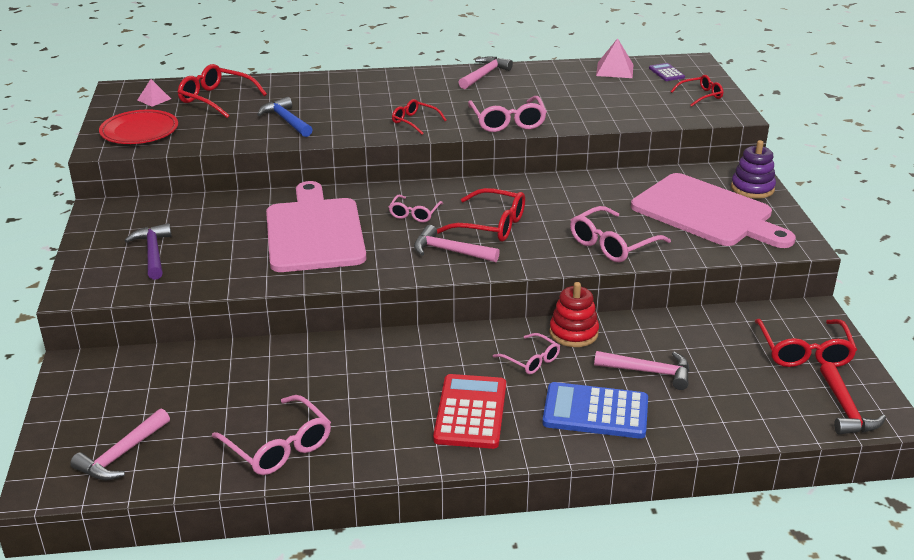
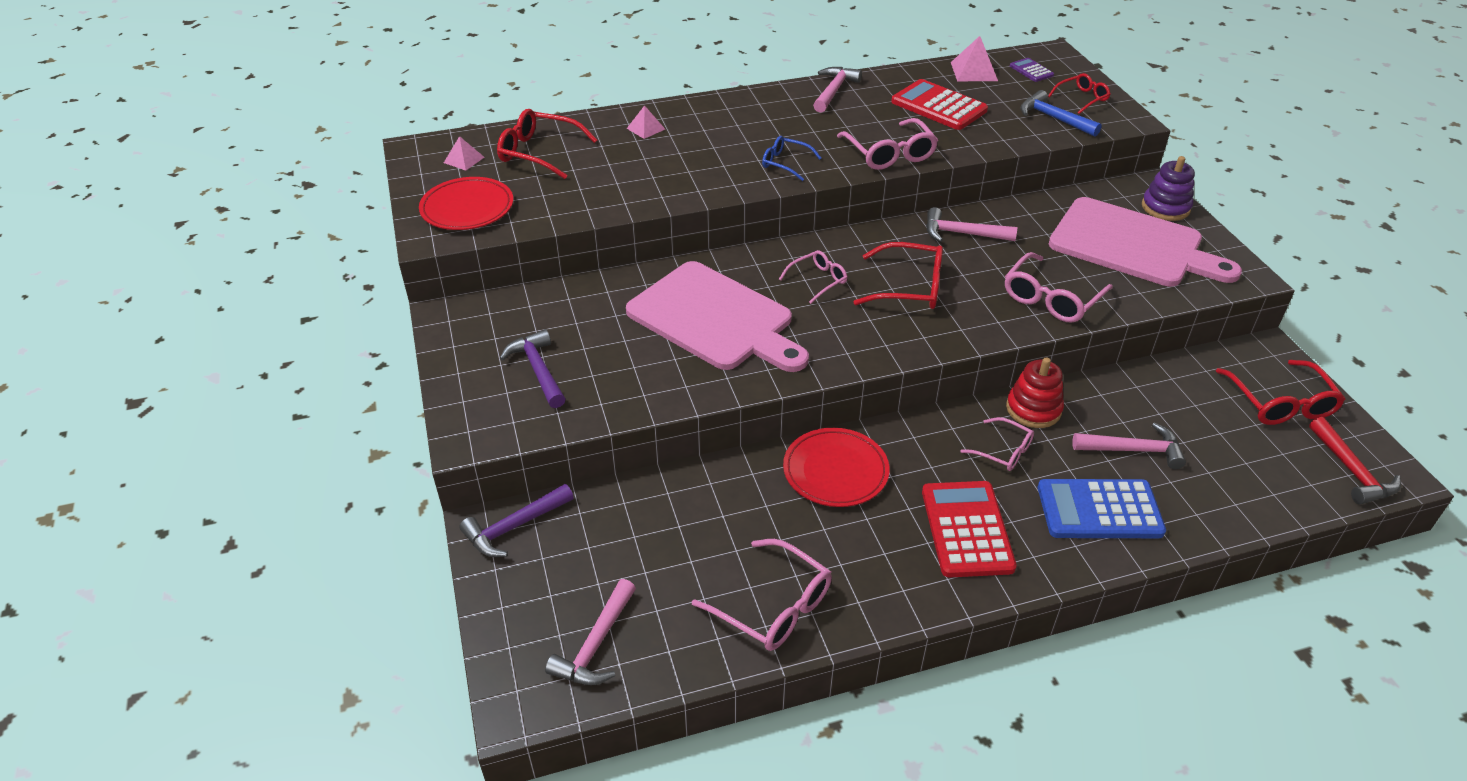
camera: 10 degrees left, 10 degrees up
blue hammer [257,97,313,137] -> blue hammer moved to [1020,90,1102,137]
pink cutting board [266,181,366,272] -> pink cutting board turned 150 degrees clockwise [626,261,809,372]
pink glasses [389,195,443,222] -> pink glasses turned 135 degrees counterclockwise [779,250,847,304]
red glasses [392,99,447,135] -> blue glasses [762,136,821,181]
pink hammer [414,225,500,262] -> pink hammer moved to [926,207,1017,242]
none -> purple hammer [459,484,574,557]
none -> pink pyramid [627,105,665,139]
none -> red plate [783,428,890,507]
none -> red calculator [891,79,988,130]

